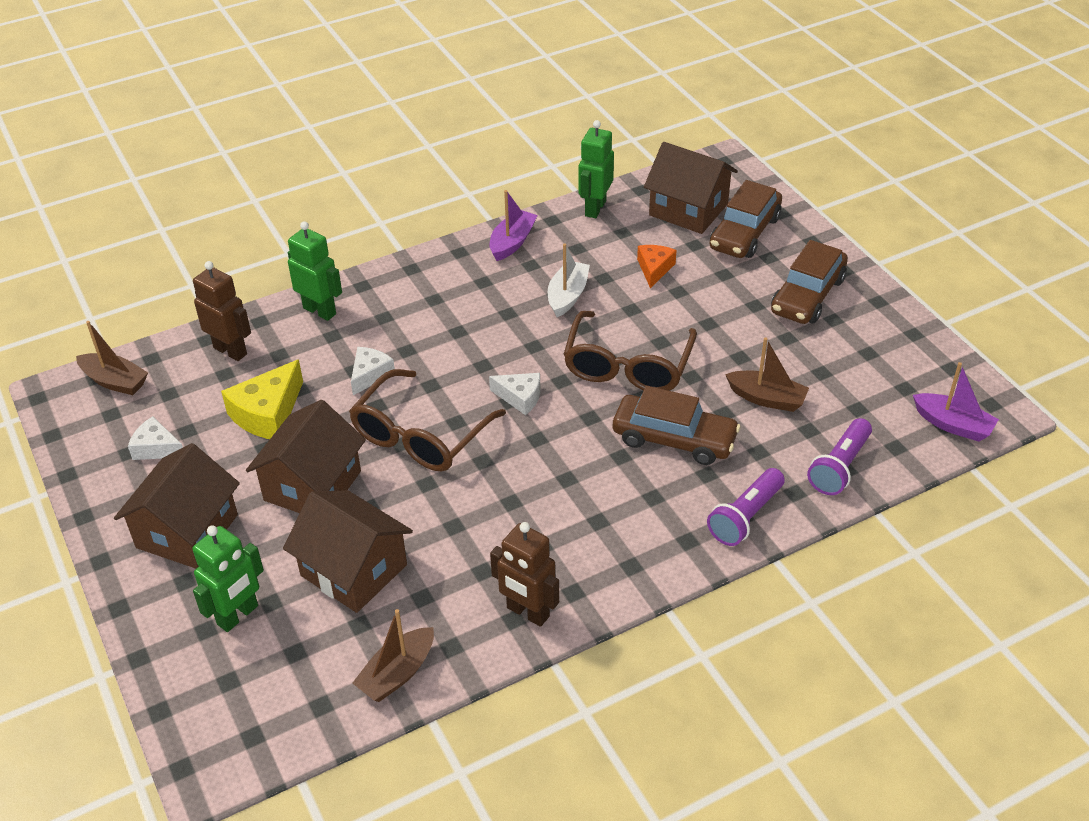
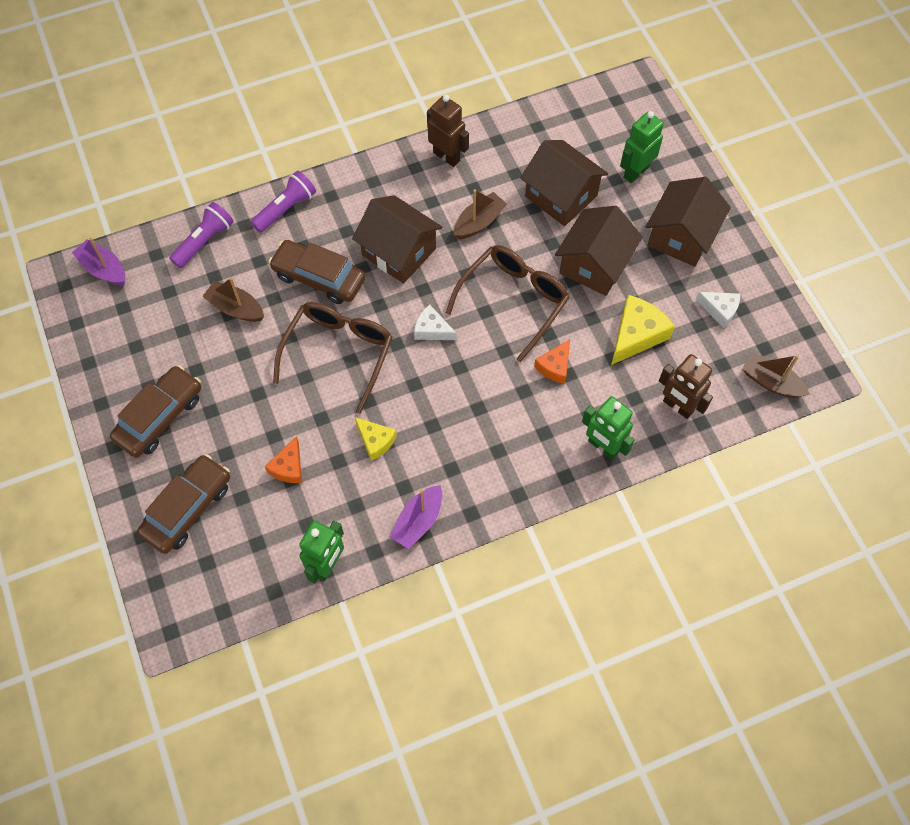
camera: 175 degrees left, 20 degrees up
white cheese [351,347,395,395] -> orange cheese [534,339,570,384]
brown boat [352,609,434,702] -> brown boat moved to [454,189,507,239]
white boat [548,244,590,317] -> yellow cheese [355,417,397,461]
brown house [644,142,738,234] -> brown house moved to [352,195,442,284]

